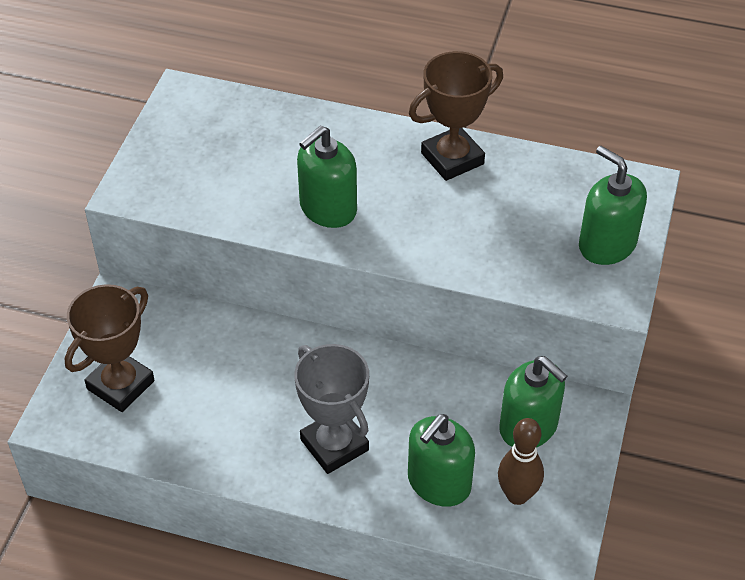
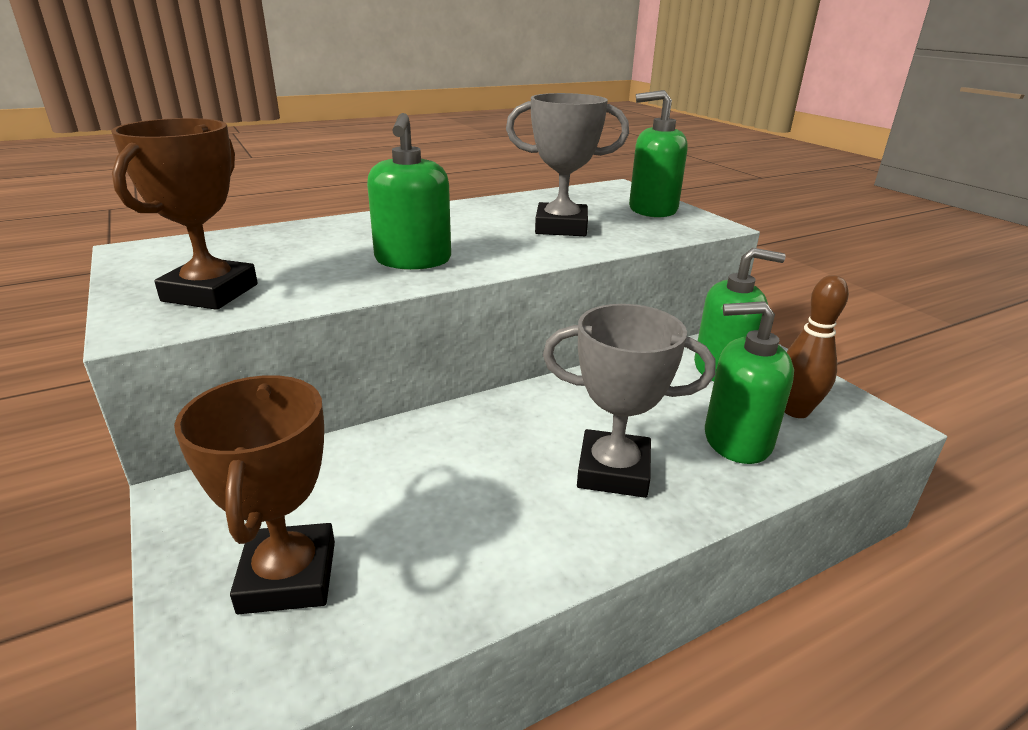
camera: 45 degrees left, 20 degrees down
green soap dispenser [408,414,475,507] -> green soap dispenser turned 105 degrees clockwise [705,301,794,464]
brown trophy [409,51,503,181] -> brown trophy moved to [111,118,258,310]
none -> grey trophy [506,93,629,236]

